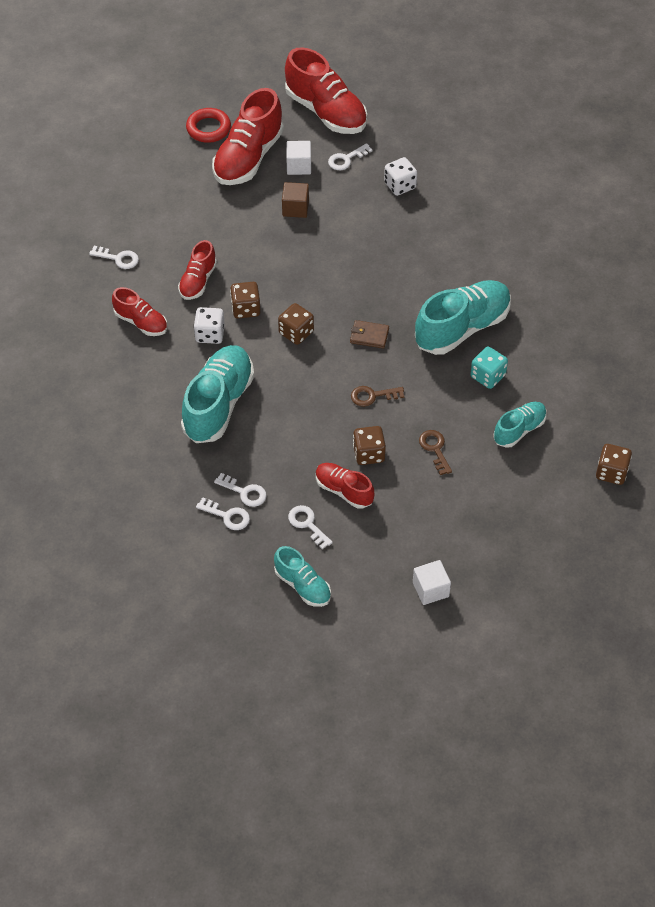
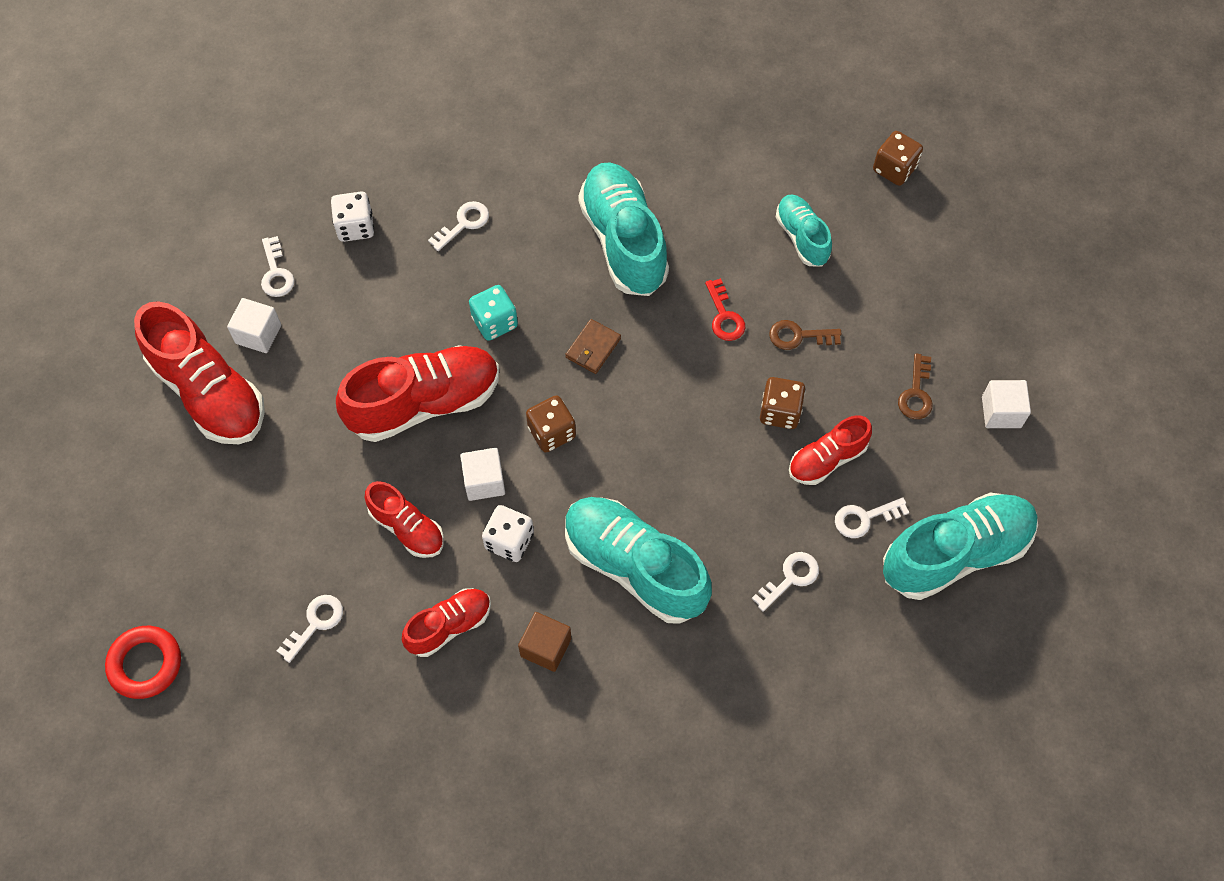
camera: 70 degrees left, 10 degrees up
red ring [186,108,231,143] -> red ring moved to [105,626,181,699]
white key [196,497,250,530] -> white key moved to [428,201,489,251]
brown dice [230,282,261,318] -> white cube [460,448,505,501]
turquoise shoe [274,546,331,607] -> turquoise shoe [883,493,1038,600], size x1.80
brown cube [282,182,309,218] -> brown cube moved to [518,612,571,672]
red shoe [285,47,367,134] -> red shoe moved to [336,345,499,442]
brown key [351,386,404,407] -> brown key moved to [898,354,933,419]
turquoise dice [470,346,508,389] -> turquoise dice moved to [469,285,518,341]
none -> red key [705,278,745,341]

